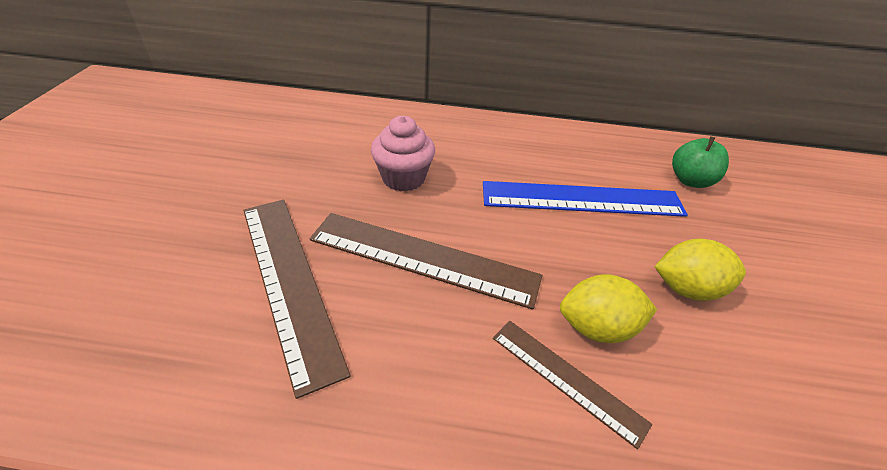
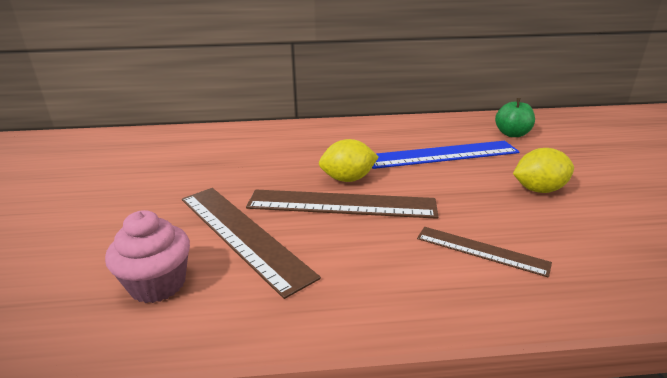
camera: 10 degrees left, 15 degrees down
pink cupcake [371,116,435,192] -> pink cupcake moved to [105,210,190,303]
yellow lemon [560,274,657,343] -> yellow lemon moved to [319,139,378,182]

